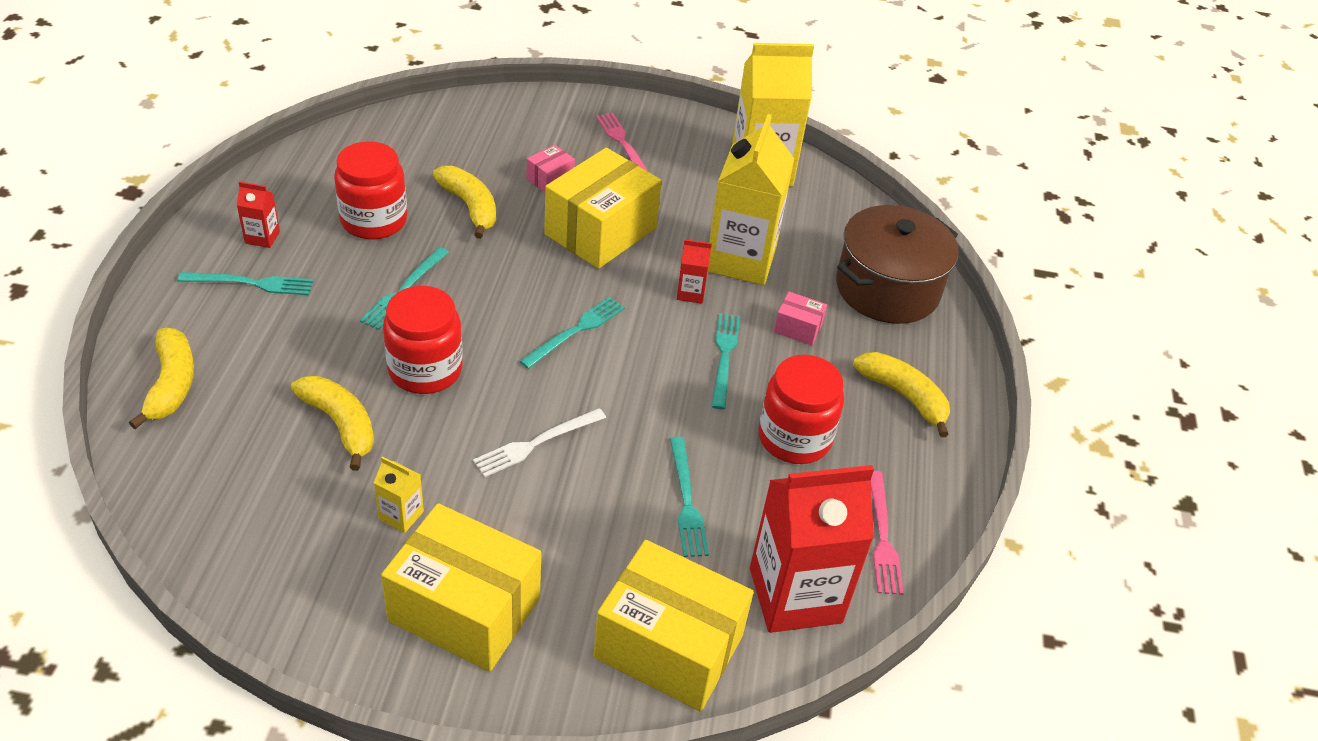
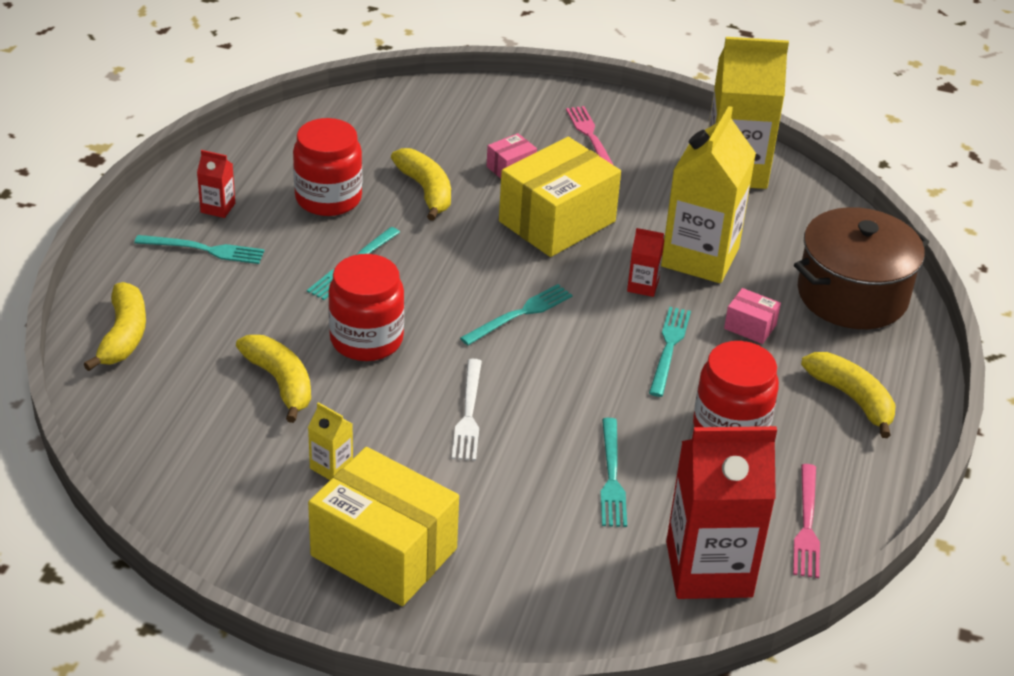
camera: 10 degrees right, 5 degrees down
white fork [473,408,606,477] -> white fork turned 60 degrees counterclockwise [452,359,482,461]
yellow box [594,540,753,711] -> none

